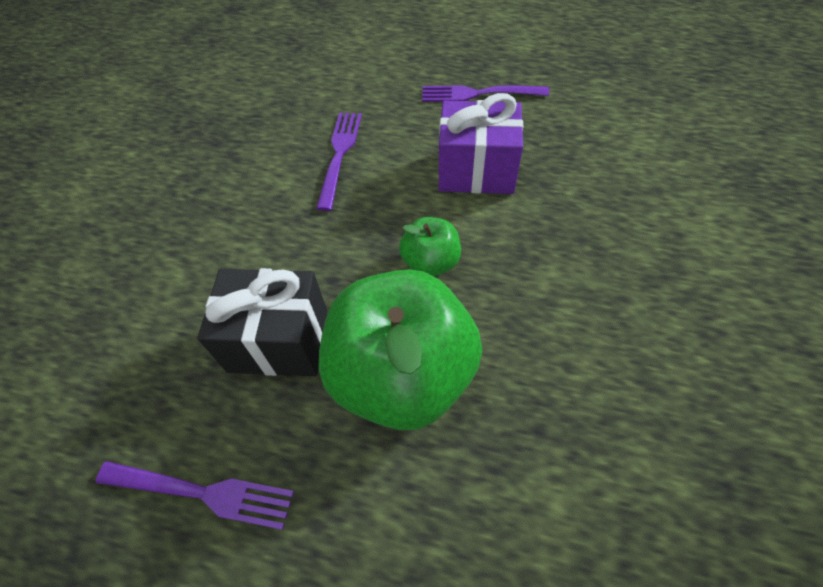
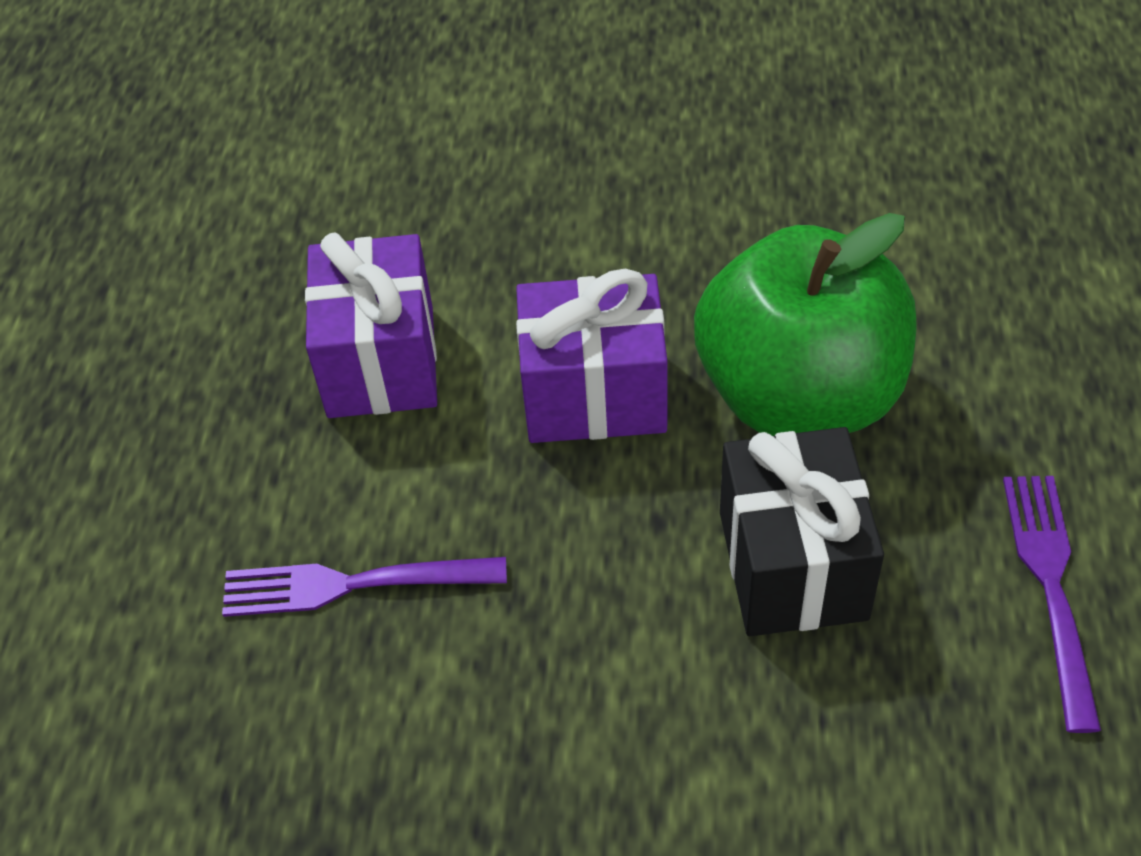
camera: 100 degrees left, 5 degrees down
green apple [399,217,461,276] -> purple gift [516,269,667,443]
purple fork [422,85,549,102] -> none

